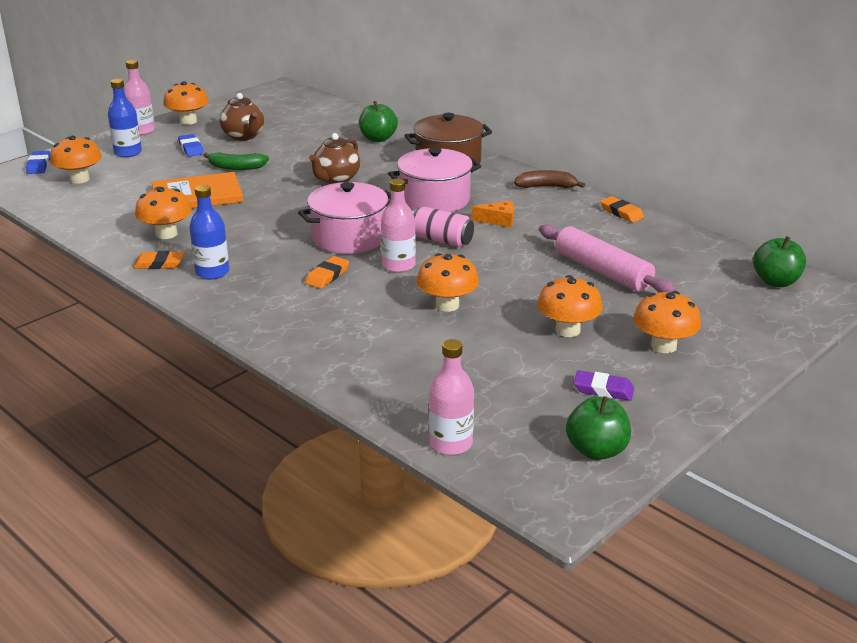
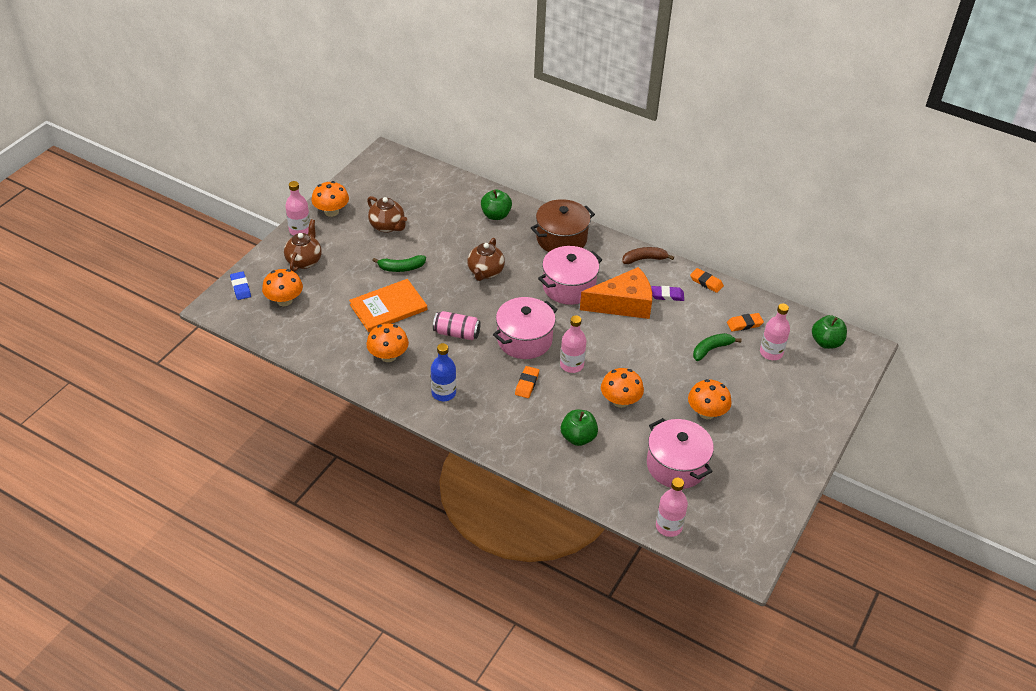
camera: 15 degrees left, 15 degrees up
blue bottle [108,79,142,157] -> brown teapot [284,219,322,272]
orange eraser [133,251,184,269] -> orange eraser moved to [727,313,764,332]
blue eraser [178,134,204,156] -> none
pink can [412,207,474,247] -> pink can moved to [433,311,481,340]
orange cheese [472,201,514,227] -> orange cheese [580,267,652,319], size x2.26
pink rolling pin [539,224,676,292] -> green banana [693,333,742,361]
green apple [566,396,631,460] -> green apple moved to [561,410,598,446]
purple eraser [573,370,634,401] -> purple eraser moved to [651,286,684,301]
orange mushroom [634,291,701,353] -> none
none -> pink pot [647,418,714,489]
none -> pink bottle [760,303,790,360]

